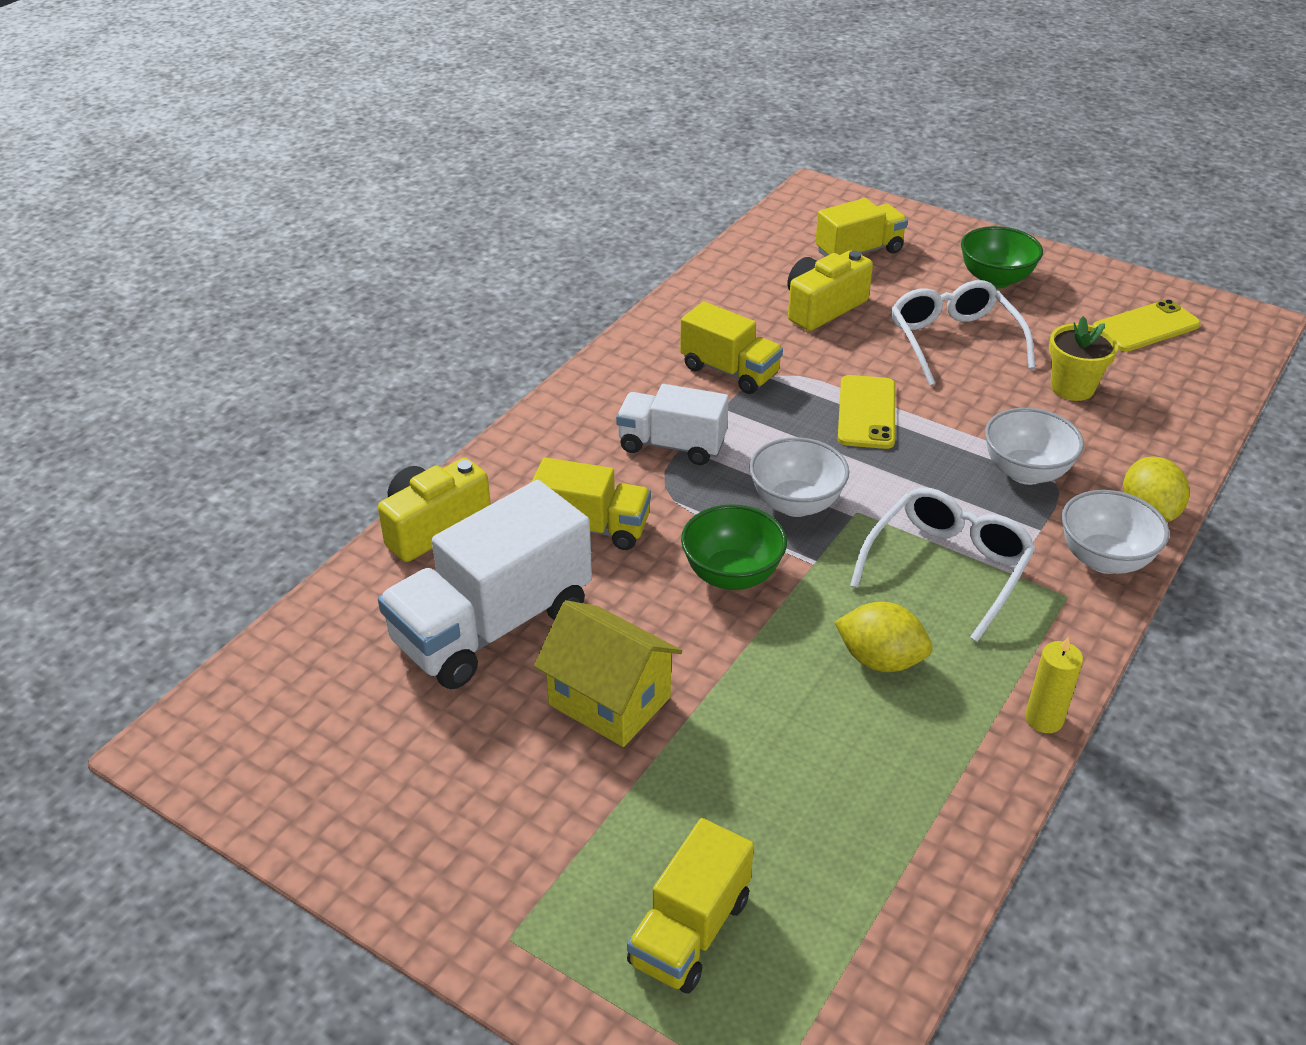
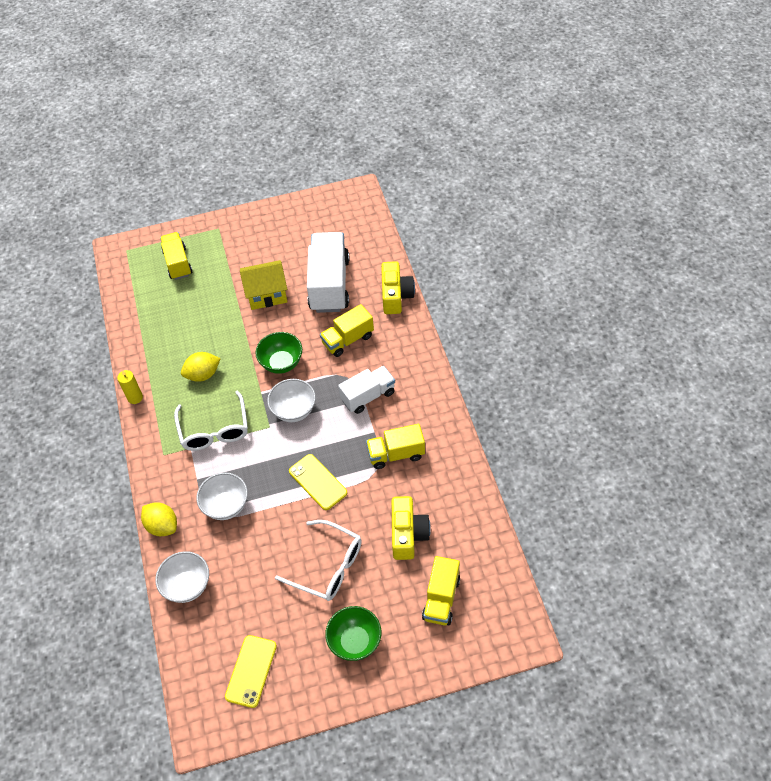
camera: 135 degrees right, 15 degrees up
yellow flower pot [1049,316,1118,401] -> none
white bowl [1062,490,1169,574] -> white bowl moved to [155,551,209,603]

